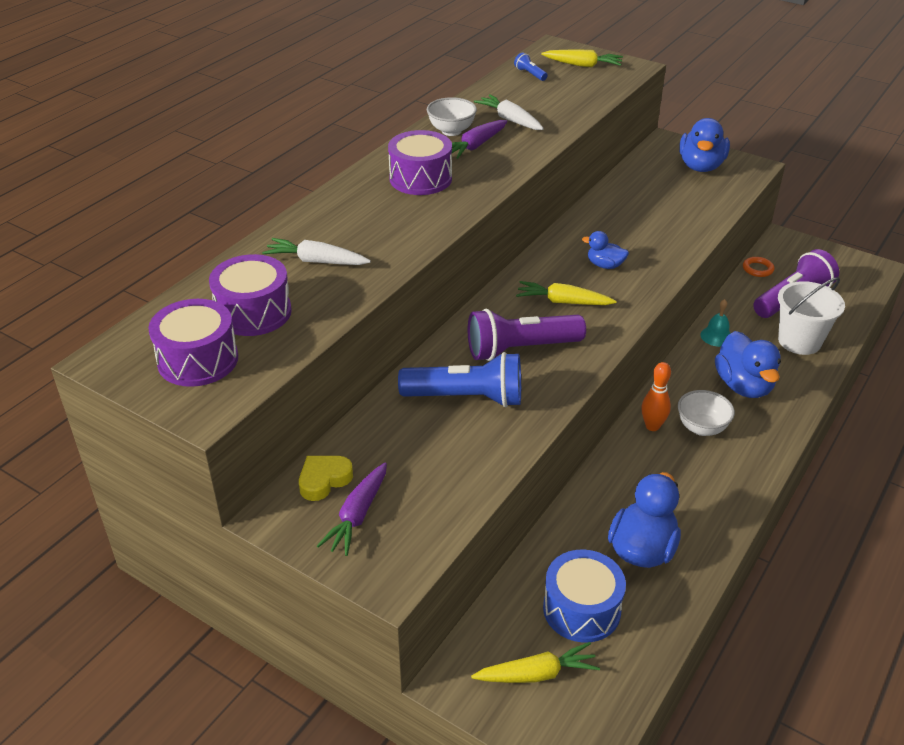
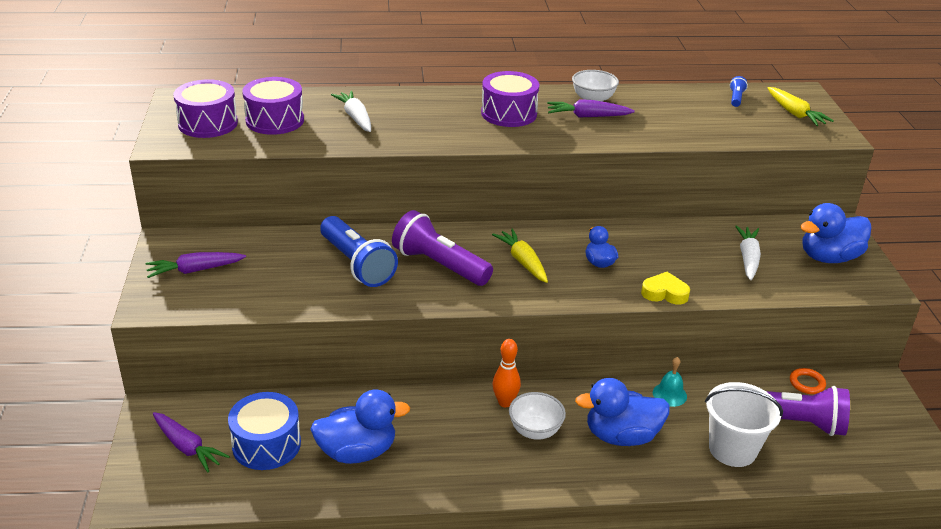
camera: 50 degrees right, 5 degrees down
yellow heart [299,456,353,501] -> yellow heart moved to [641,272,690,304]
yellow carrot [471,642,600,683] -> purple carrot [153,412,230,473]
white carrot [474,94,544,130] -> white carrot moved to [735,226,761,280]
blue duck [715,331,781,398] -> blue duck turned 45 degrees clockwise [575,378,670,446]

